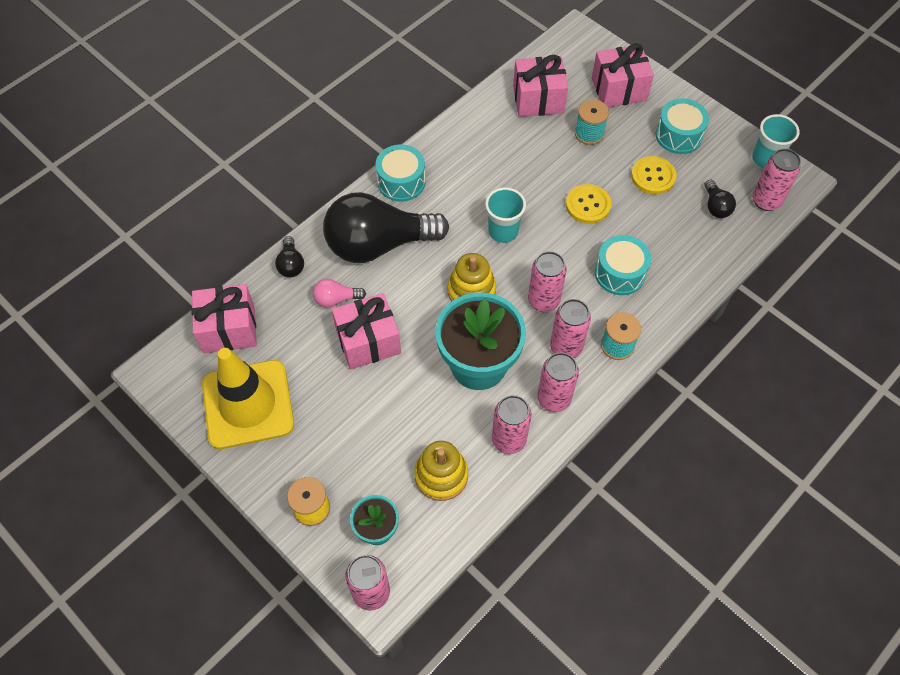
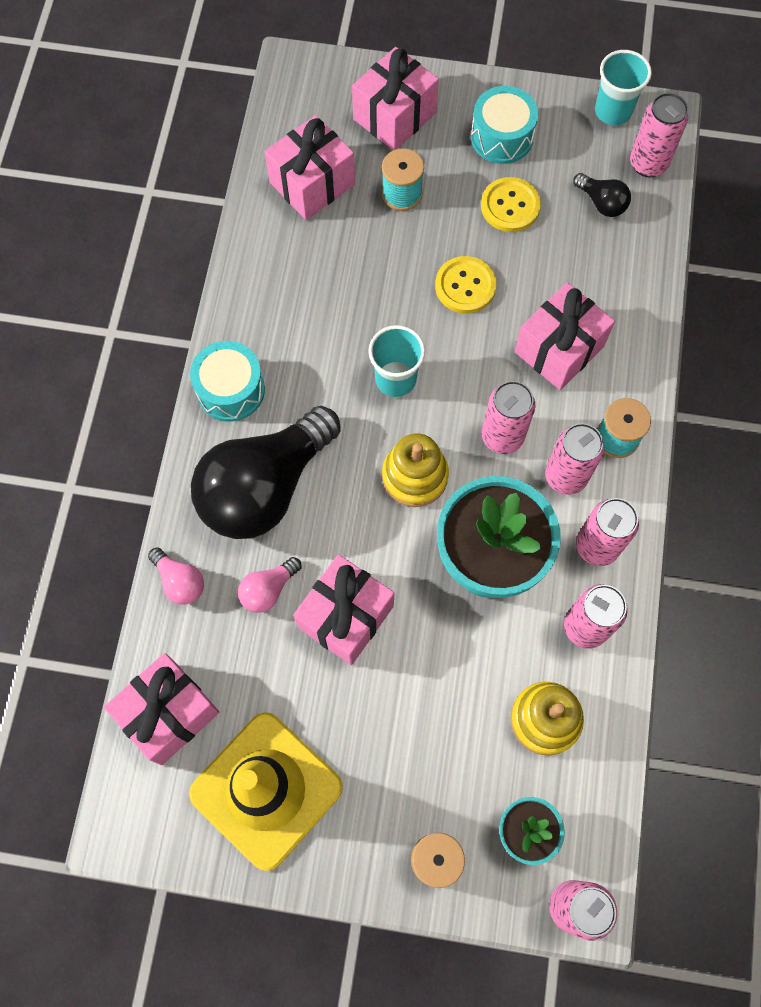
camera: 35 degrees left, 10 degrees up
black light bulb [275,236,304,278] -> pink light bulb [148,547,204,605]
turquoise drum [595,235,651,295] -> pink gift [514,282,615,390]

